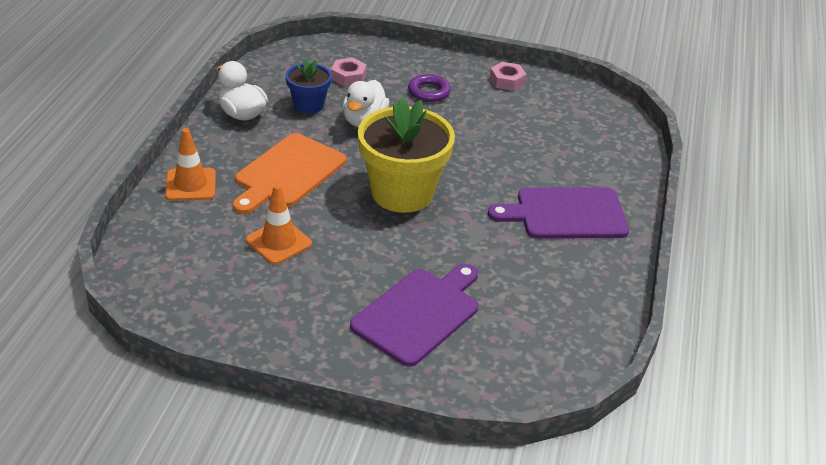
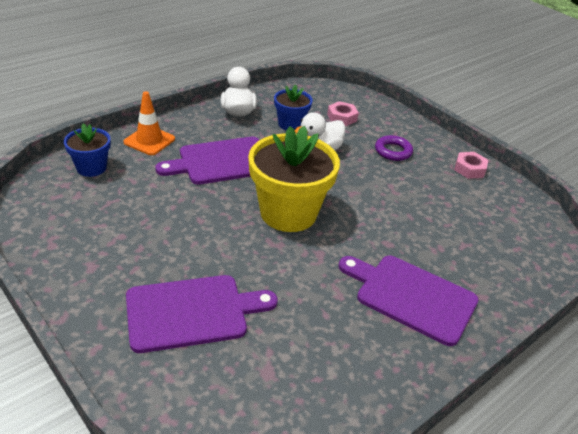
camera: 35 degrees right, 0 degrees up
orange cutting board [233,133,346,214] -> purple cutting board [155,137,259,185]
orange traffic cone [246,184,312,265] -> none
none -> blue flower pot [64,123,111,177]

